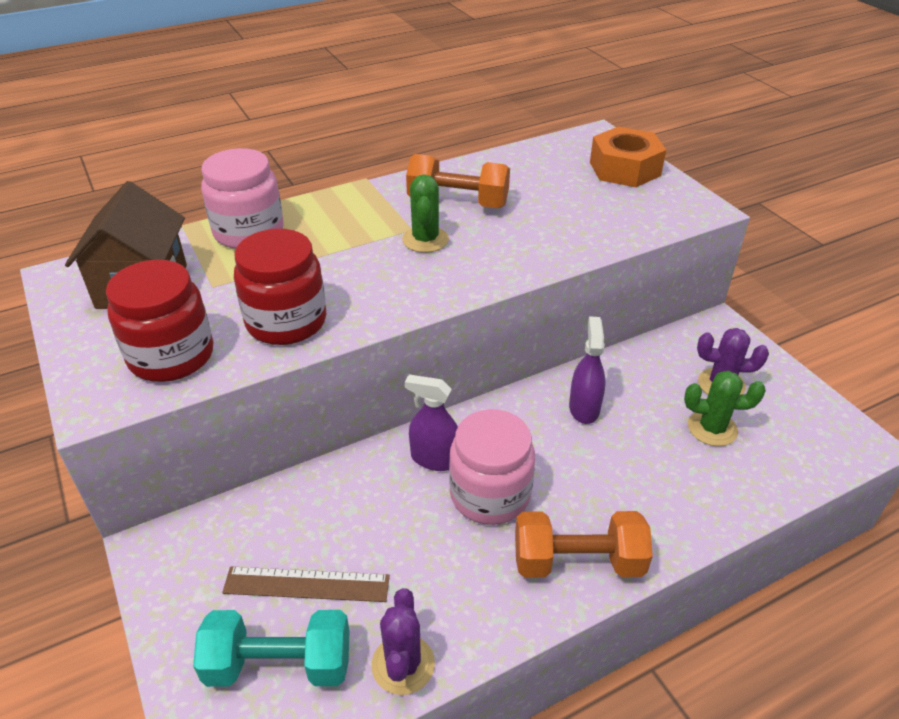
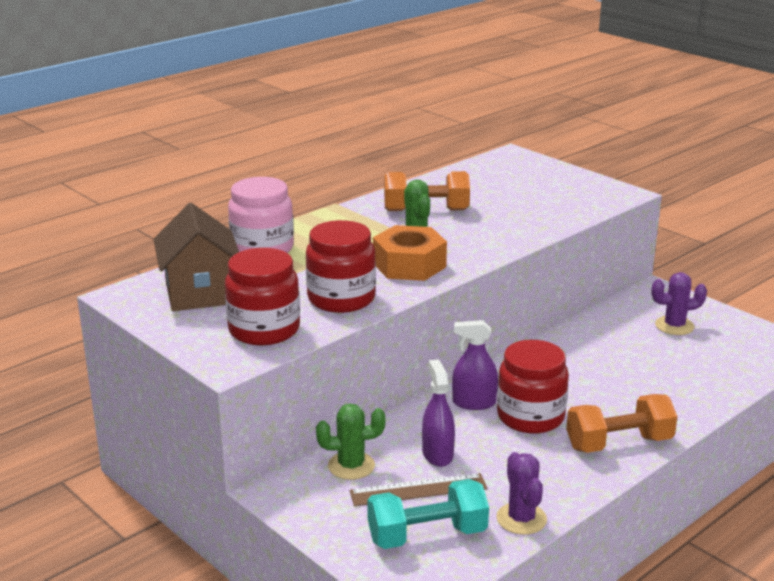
camera: 15 degrees left, 15 degrees down
pink jar [449,409,535,525] -> red jar [497,340,569,434]
purple spray bottle [569,316,605,424] -> purple spray bottle moved to [422,359,455,467]
orange nut [590,126,666,187] -> orange nut moved to [373,225,447,281]
green cactus [684,371,766,446] -> green cactus moved to [316,403,386,480]

